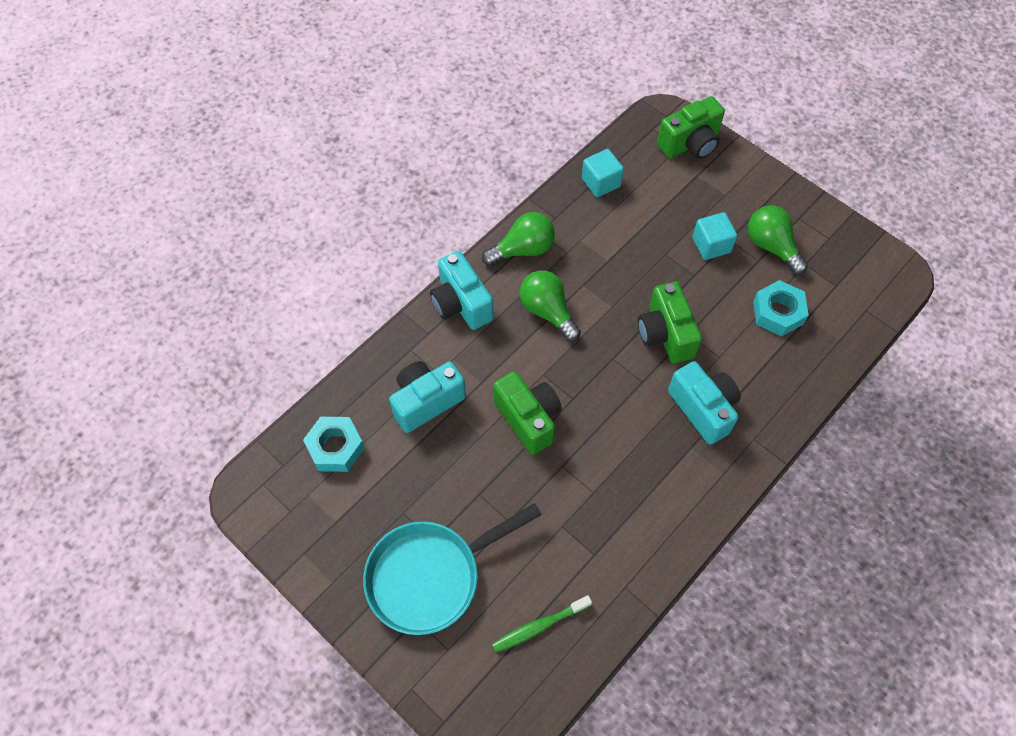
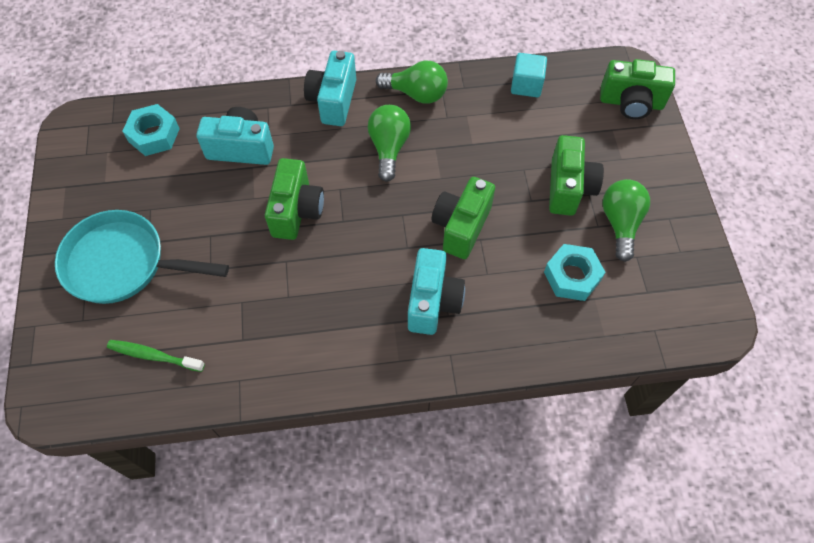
camera: 40 degrees right, 0 degrees up
turquoise cube [692,212,737,260] -> green camera [549,135,604,216]

